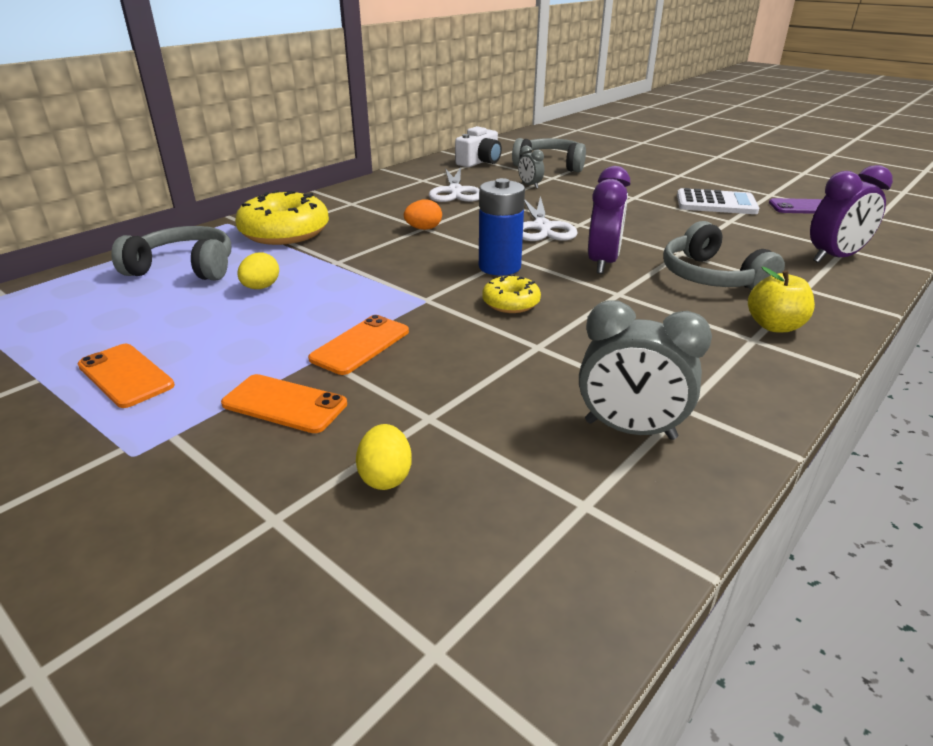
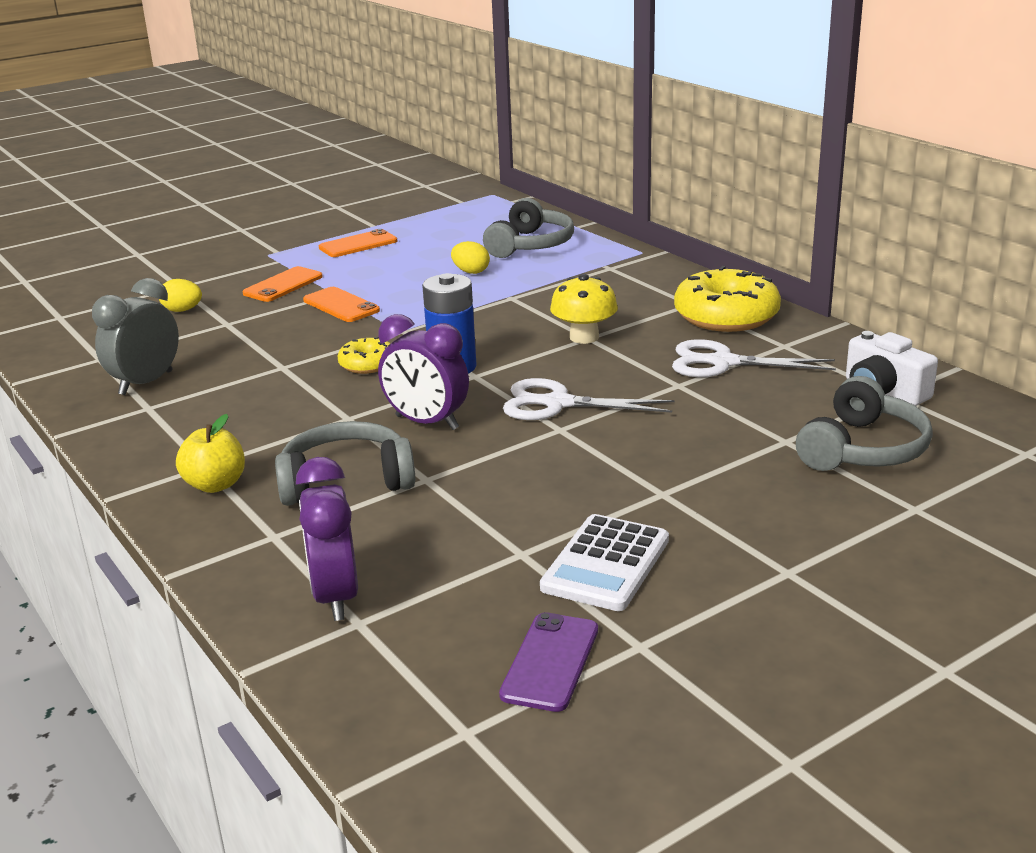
camera: 105 degrees right, 5 degrees down
yellow donut [235,190,329,245] -> yellow donut moved to [674,266,781,332]
orange egg [404,199,442,230] -> yellow mushroom [550,274,618,344]
grey clock [518,146,544,189] -> none

